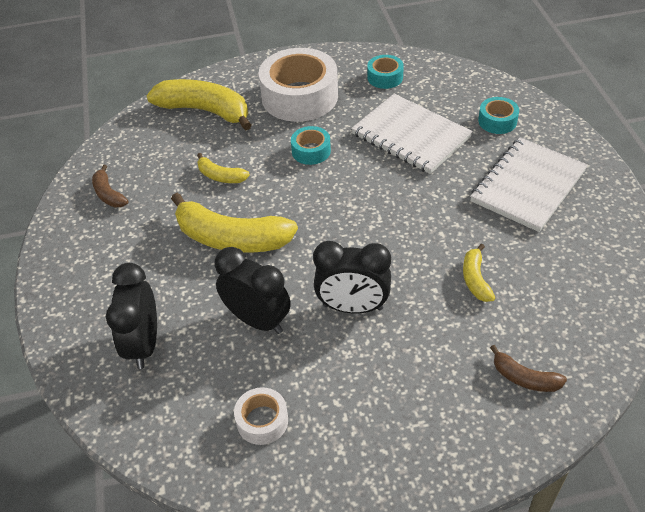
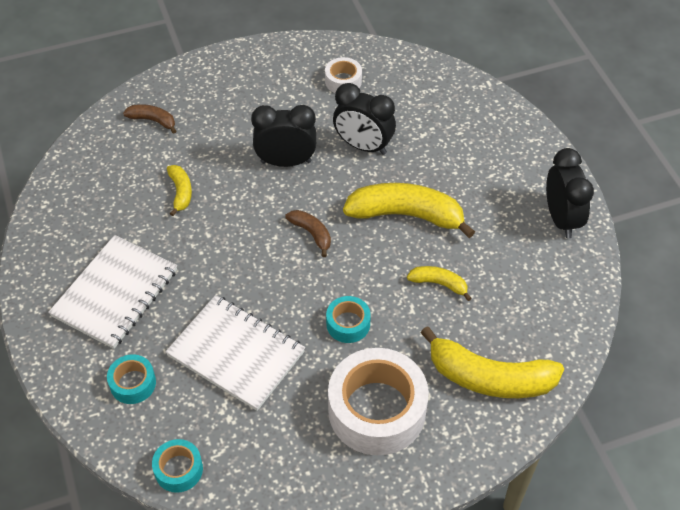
camera: 170 degrees right, 5 degrees up
brown banana [92,165,129,208] -> brown banana moved to [285,210,331,257]
black clock [106,263,157,369] -> black clock moved to [546,148,594,238]
turquoise tape [367,55,404,89] -> turquoise tape moved to [152,439,203,493]

